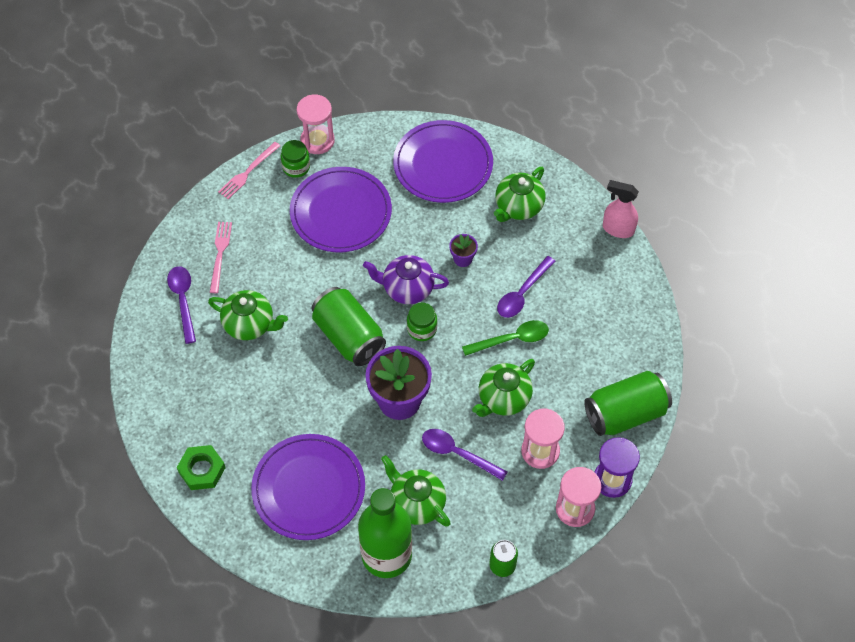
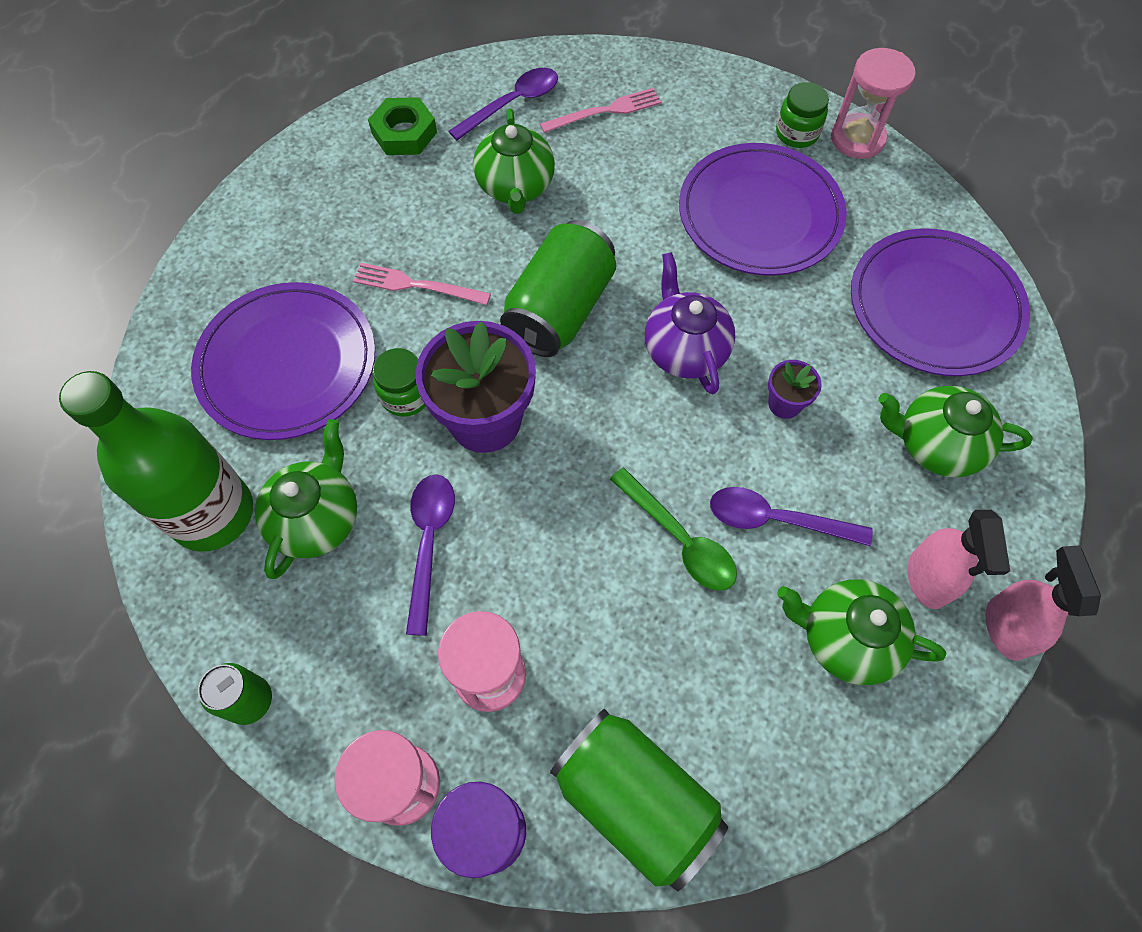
camera: 65 degrees right, 5 degrees up
green nut [177,445,226,490] -> green nut moved to [368,97,437,155]
pink fork [218,142,280,199] -> pink fork moved to [353,263,491,305]
green jar [407,303,437,341] -> green jar moved to [372,348,426,417]
green teapot [472,359,535,417] -> green teapot moved to [777,580,947,685]
none -> pink spray bottle [907,510,1010,609]

